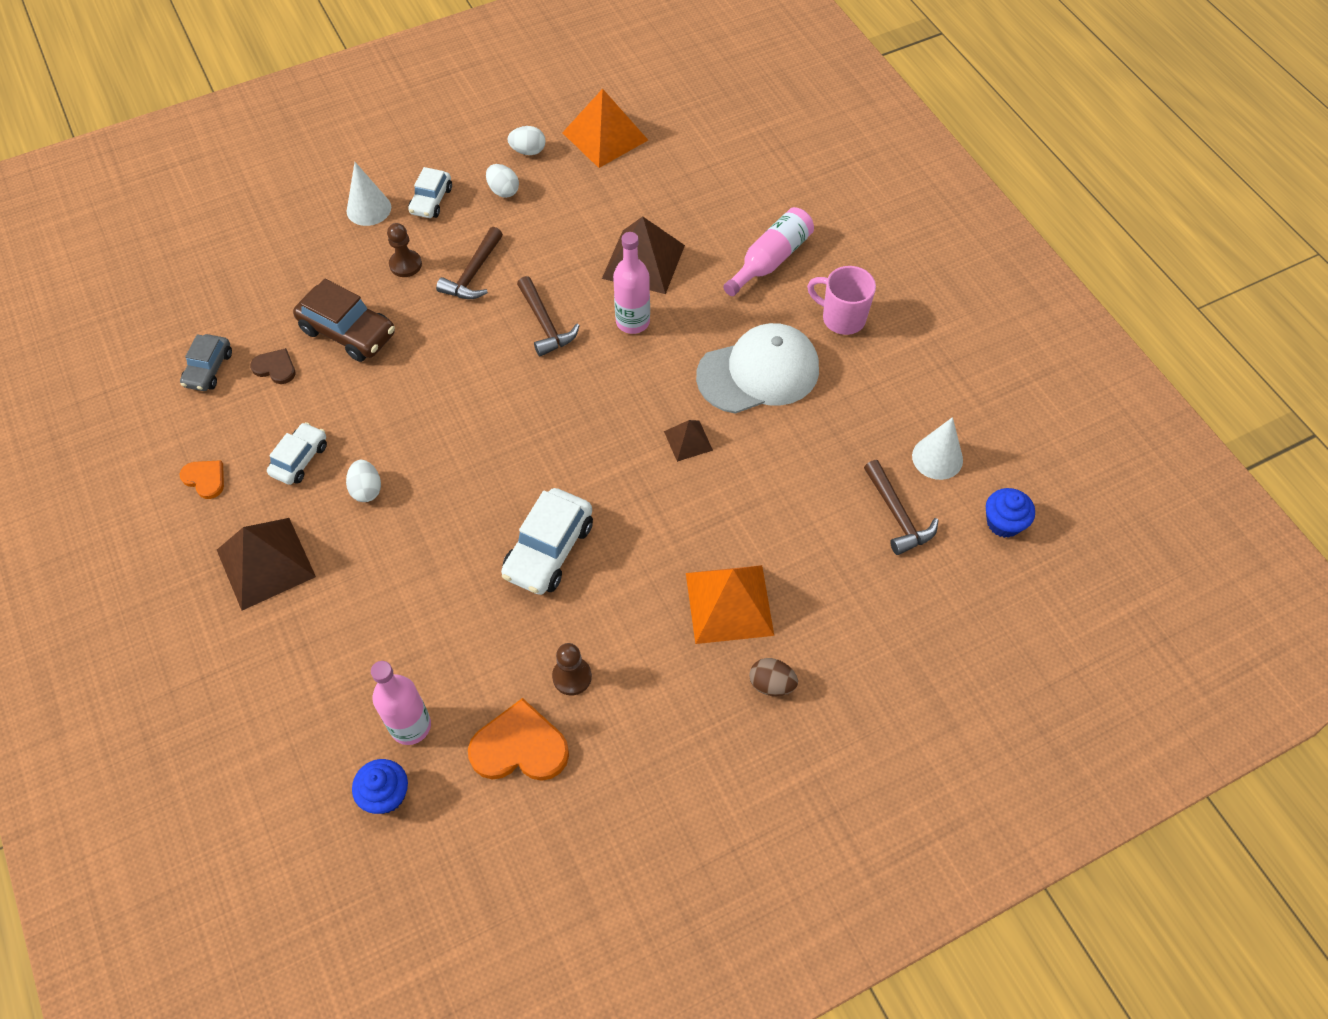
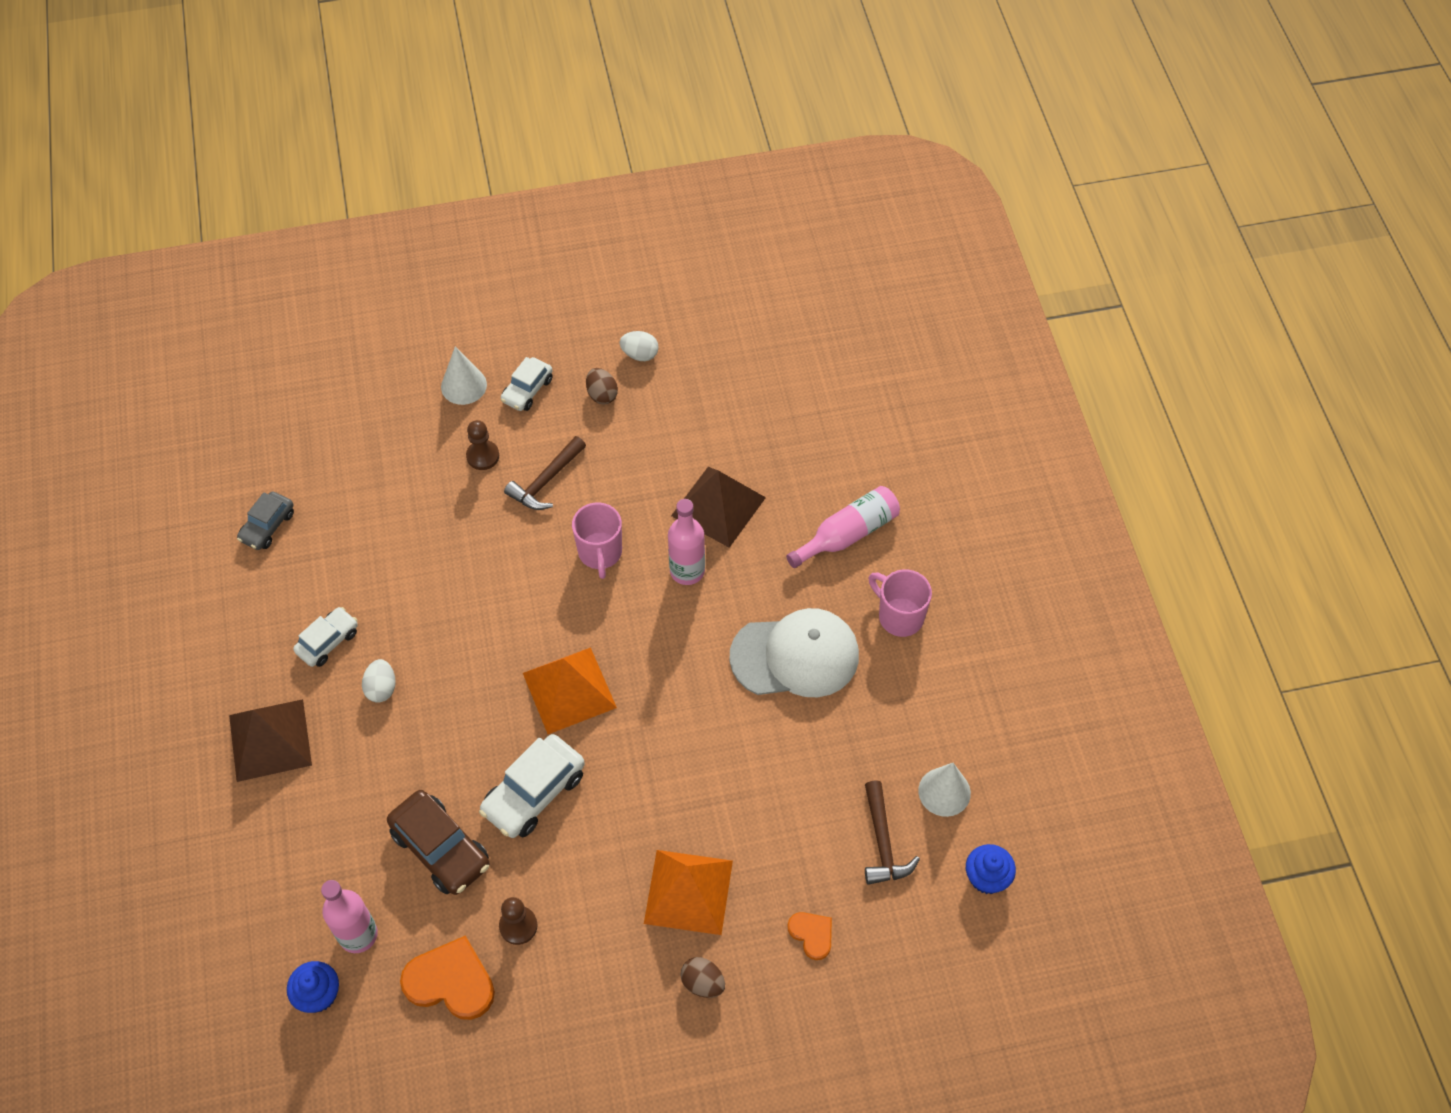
camera: 15 degrees right, 0 degrees up
orange heart [180,460,224,499] -> orange heart moved to [787,912,832,960]
brown heart [250,348,295,384] -> none
brown car [293,279,395,362] -> brown car moved to [387,790,490,895]
white egg [486,164,519,198] -> brown egg [586,368,618,405]
brown hammer [517,276,580,356] -> pink mug [572,503,622,579]
orange pyramid [562,89,648,168] -> orange pyramid moved to [523,647,617,734]
brown pyramid [664,420,713,462] -> none

